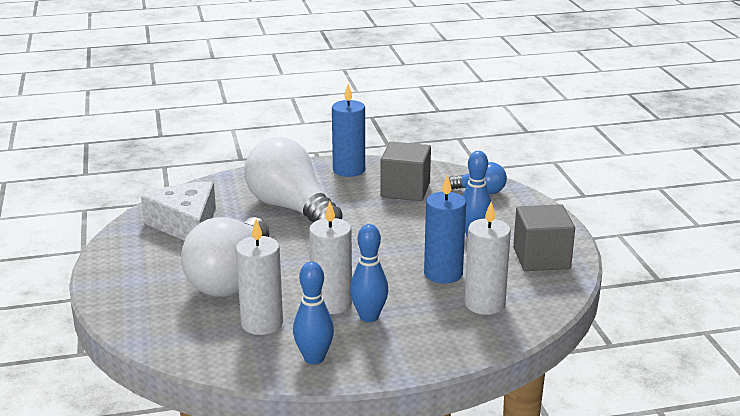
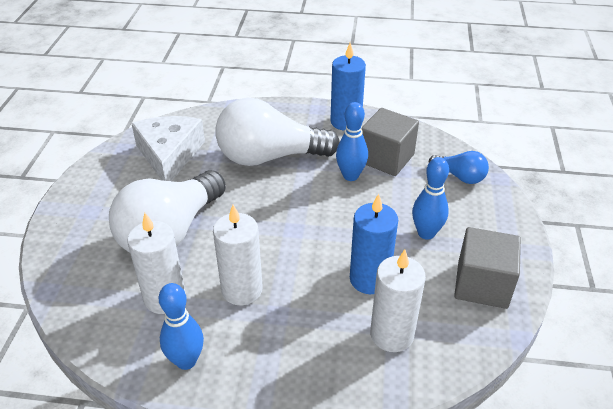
camera: 20 degrees right, 15 degrees up
white light bulb [245,137,343,222] -> white light bulb turned 75 degrees counterclockwise [216,98,340,166]
blue bowling pin [350,224,388,322] -> blue bowling pin moved to [336,102,368,181]

